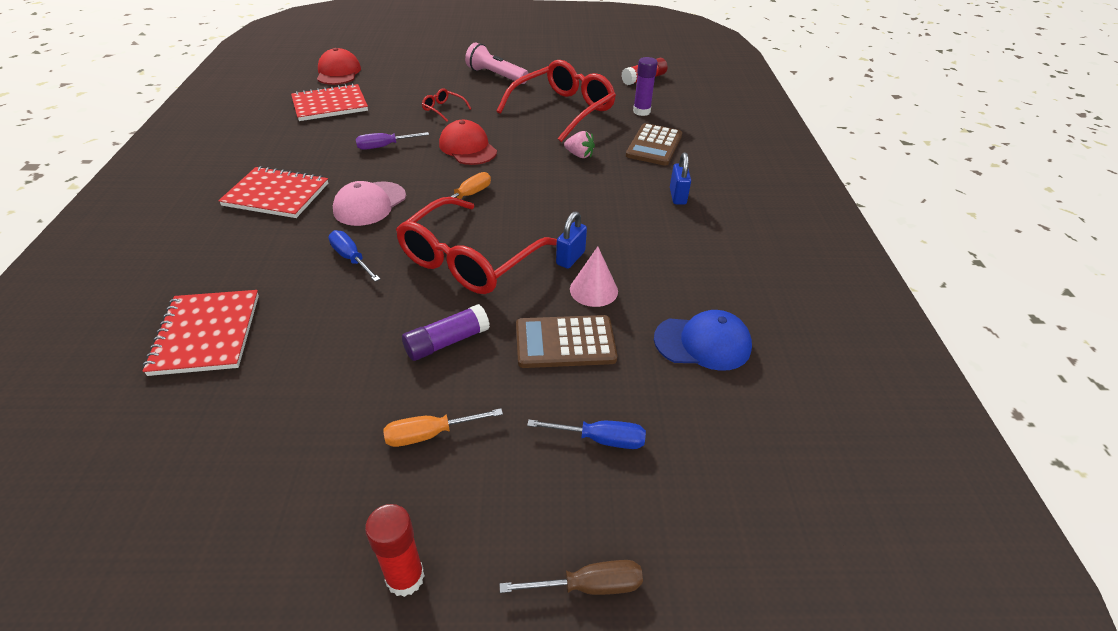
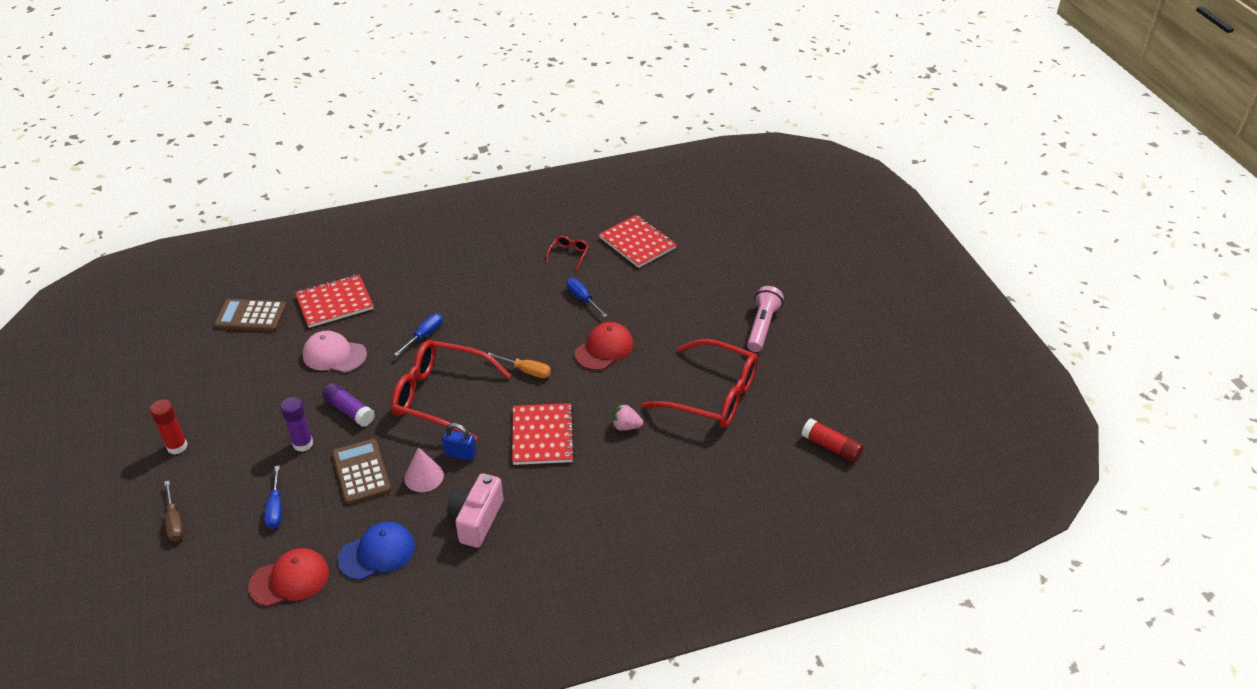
camera: 75 degrees right, 0 degrees up
red notebook [218,166,328,218] -> red notebook moved to [512,403,575,465]
red cap [317,48,361,85] -> red cap moved to [248,548,329,607]
pink cap [333,181,406,226] -> pink cap moved to [302,331,367,373]
purple screwdriver [356,132,429,150] -> blue screwdriver [567,278,608,317]
orange screwdriver [383,408,503,447] -> none
red glasses [422,88,471,122] -> red glasses moved to [546,236,589,270]
pink strawberry [564,131,595,158] -> pink strawberry turned 90 degrees clockwise [612,403,643,431]
brown calculator [626,123,682,166] -> brown calculator moved to [214,299,287,332]
purple glue stick [633,57,658,116] -> purple glue stick moved to [281,397,313,452]
blue cap [654,310,752,371] -> blue cap turned 105 degrees counterclockwise [338,522,415,580]
blue padlock [670,152,691,205] -> none
none -> pink camera [447,473,503,548]

